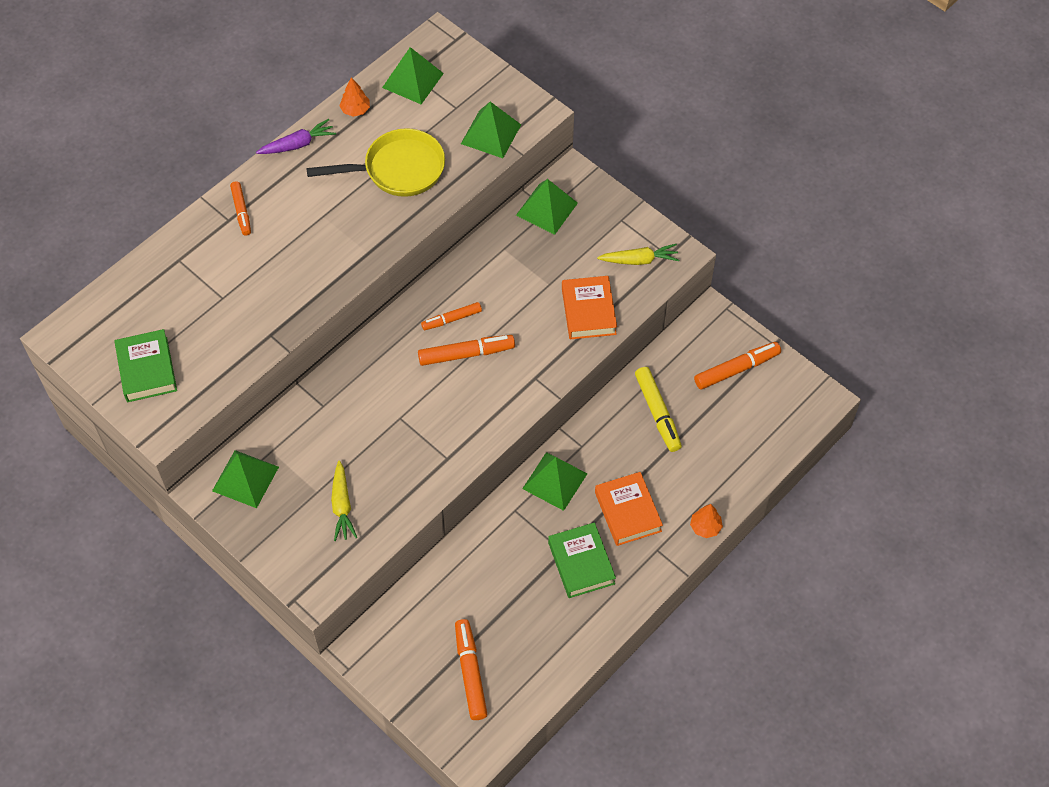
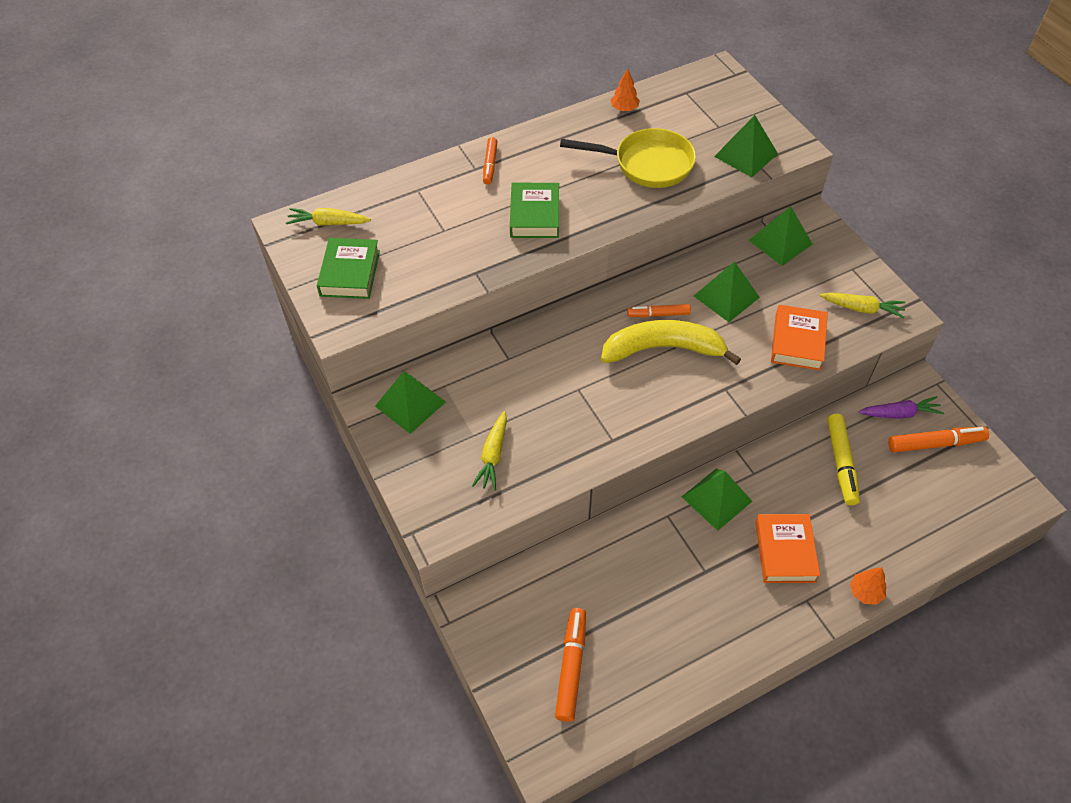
camera: 20 degrees right, 5 degrees down
purple carrot [256,119,336,154] -> purple carrot moved to [858,396,944,419]
green pyramid [382,47,444,104] -> green pyramid moved to [694,261,760,322]
orange marker [418,335,515,366] -> yellow banana [601,320,741,365]
green book [548,522,616,598] -> green book moved to [510,183,559,238]
none -> yellow carrot [286,208,371,226]

